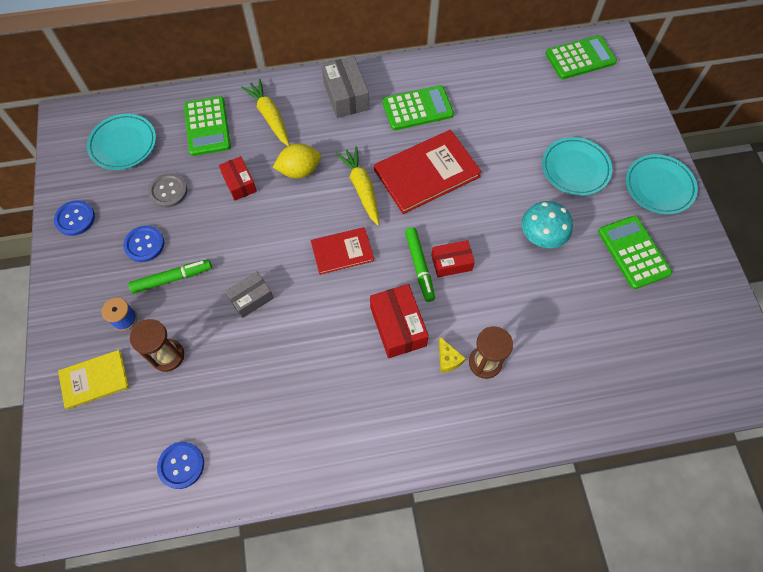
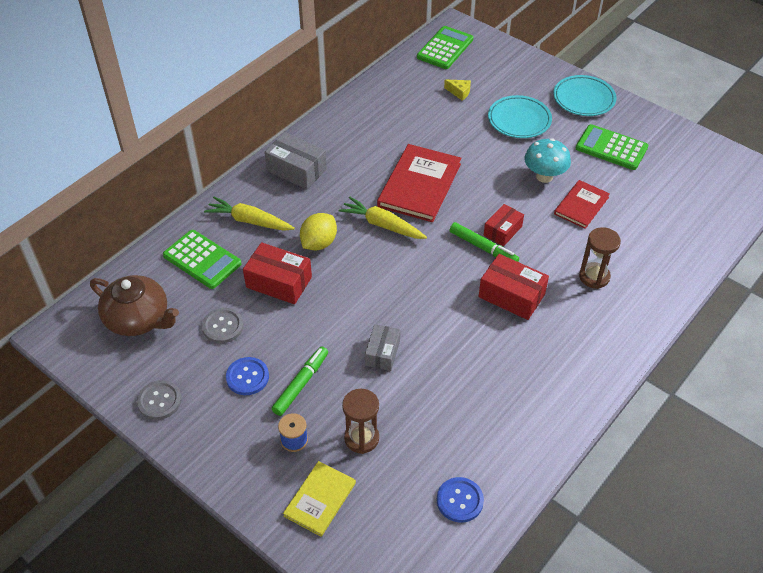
camera: 40 degrees left, 15 degrees down
blue button [54,200,95,236] -> grey button [137,380,182,420]
turquoise plate [87,114,156,170] -> brown teapot [90,275,179,336]
red box [219,156,257,200] -> red box [243,242,312,304], size x1.53
red book [311,227,374,275] -> red book moved to [554,180,610,229]
green calculator [383,85,454,130] -> none
yellow cheese [439,337,466,373] -> yellow cheese moved to [444,80,471,100]

